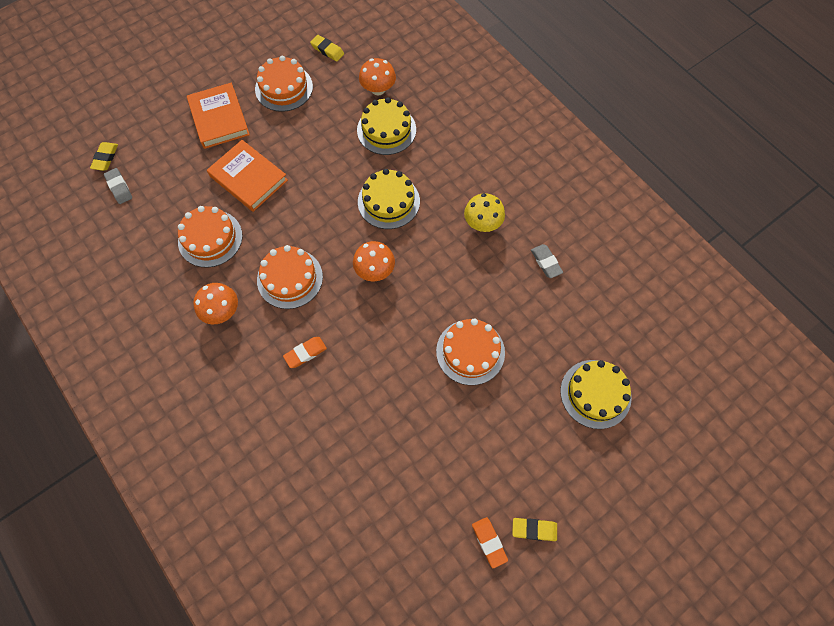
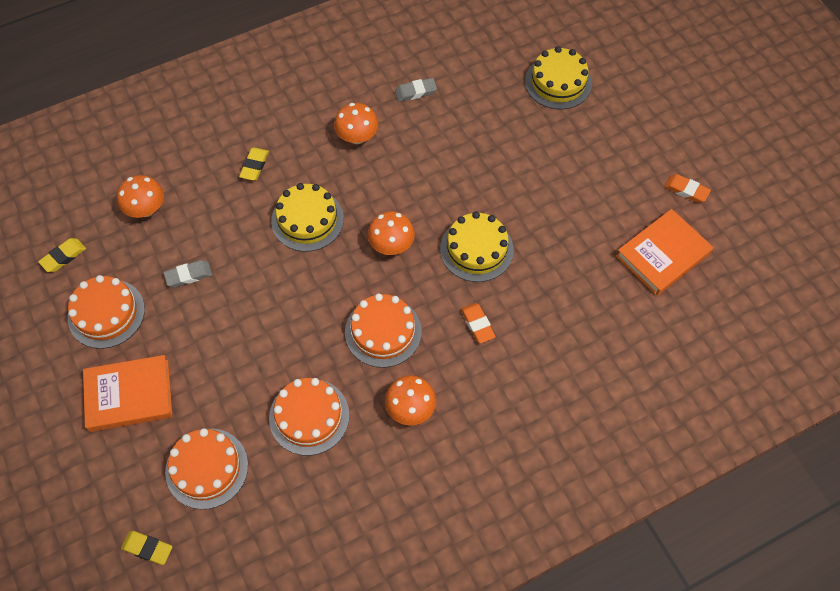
camera: 80 degrees left, 5 degrees down
grey eraser [104,168,132,204] -> grey eraser moved to [164,260,212,287]
orange book [207,140,288,212] -> orange book moved to [616,209,713,296]
yellow cake [357,97,416,155] -> yellow cake moved to [440,212,514,282]
orange cake [436,318,505,385] -> orange cake moved to [165,428,248,509]
yellow mushroom [464,193,505,232] -> orange mushroom [334,103,378,144]
orange eraser [472,517,508,568] -> orange eraser turned 45 degrees clockwise [664,174,711,203]
yellow eraser [512,518,557,541] -> yellow eraser moved to [239,147,269,181]

